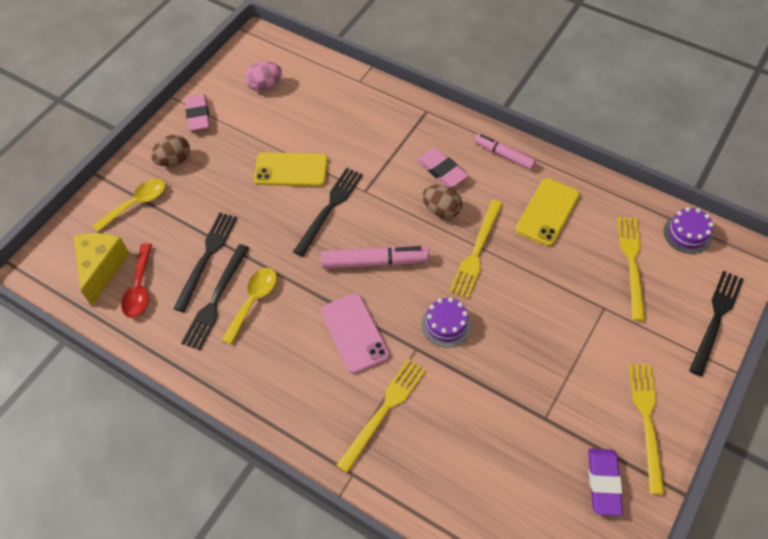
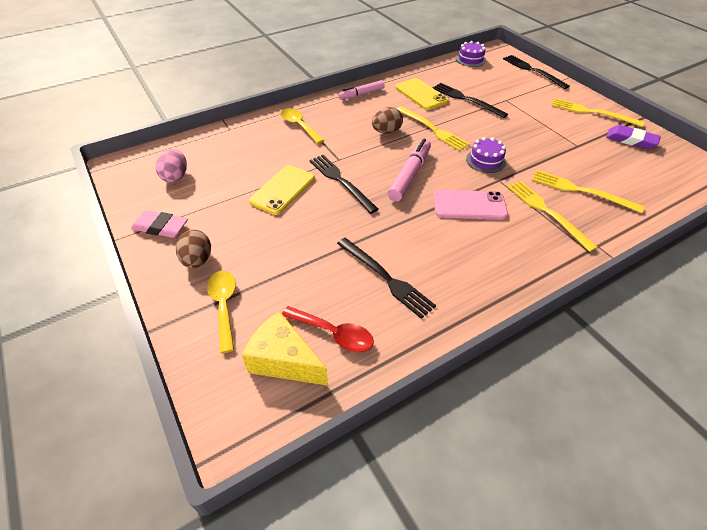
camera: 65 degrees left, 10 degrees down
black fork [173,213,237,312] -> black fork moved to [432,83,508,118]
yellow spoon [221,268,277,345] -> yellow spoon moved to [281,108,324,144]
pink eraser [417,148,468,188] -> none
yellow fork [617,217,646,321] -> yellow fork moved to [532,170,644,213]

